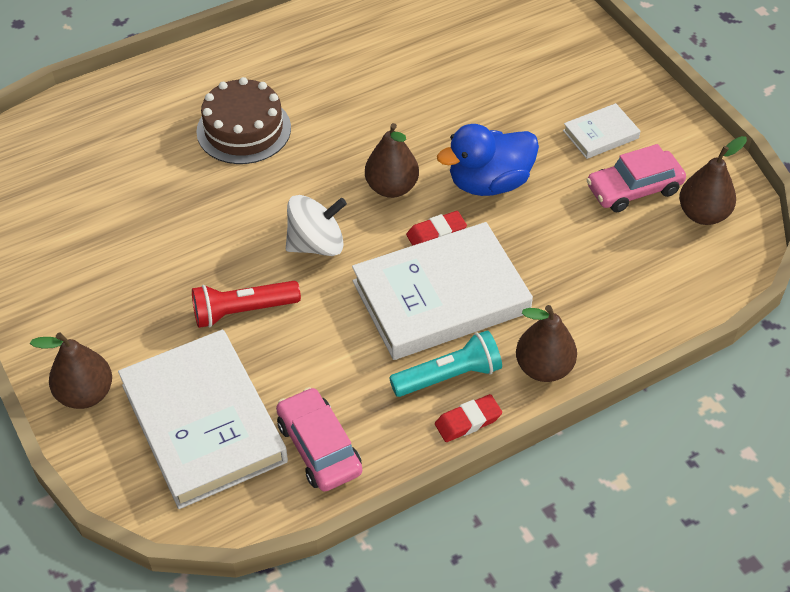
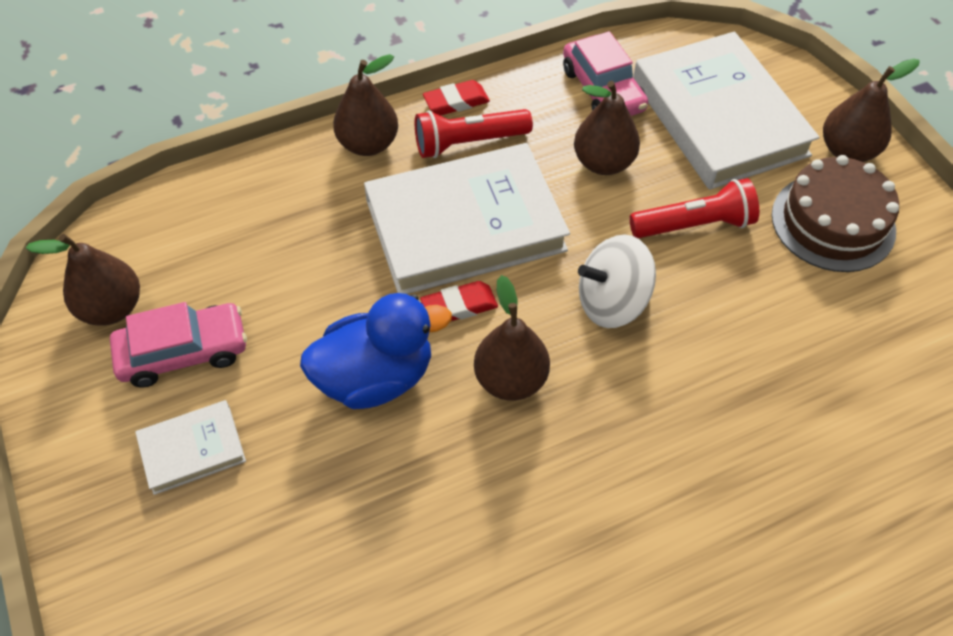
camera: 175 degrees left, 5 degrees up
brown cake [196,77,291,164] -> brown cake moved to [772,155,899,272]
turquoise flashlight [389,330,502,397] -> red flashlight [415,109,533,158]
none -> brown pear [574,81,640,175]

